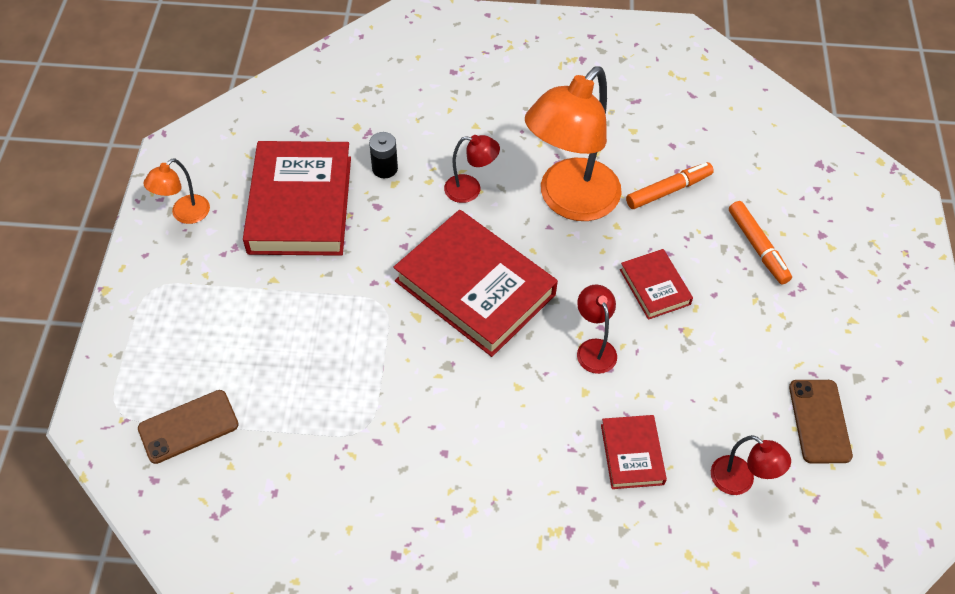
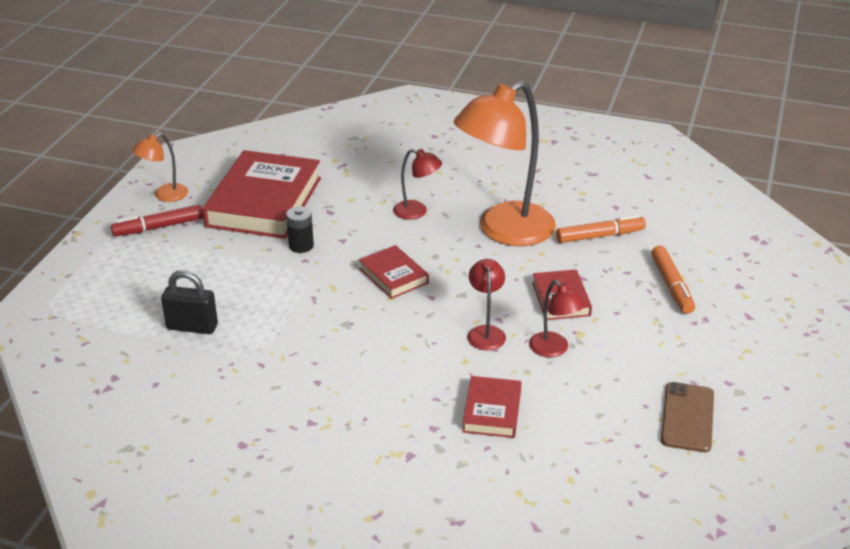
camera: 15 degrees right, 20 degrees down
brown phone [138,390,239,464] -> none
black battery [369,132,398,178] -> black battery moved to [286,206,314,253]
red book [393,210,558,357] -> red book [359,245,429,299], size x0.49
red lamp [711,435,791,495] -> red lamp moved to [529,280,586,357]
none -> red marker [111,204,203,236]
none -> black padlock [161,270,218,334]

